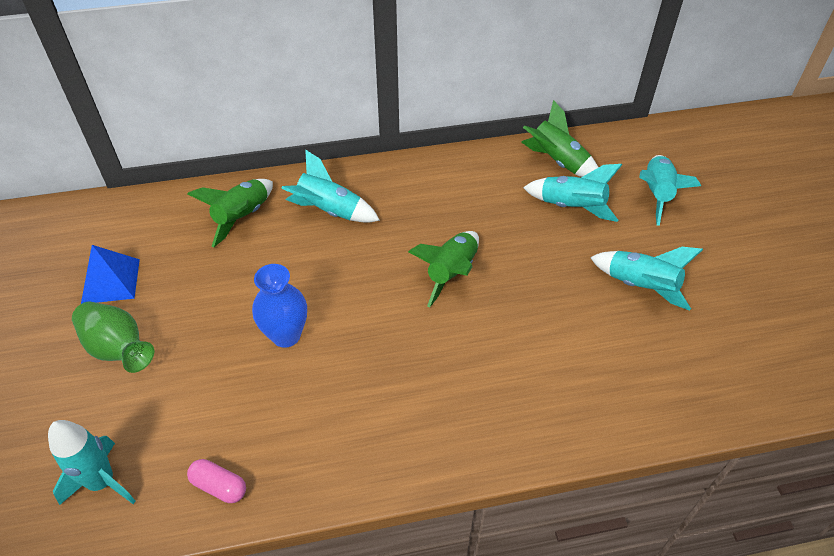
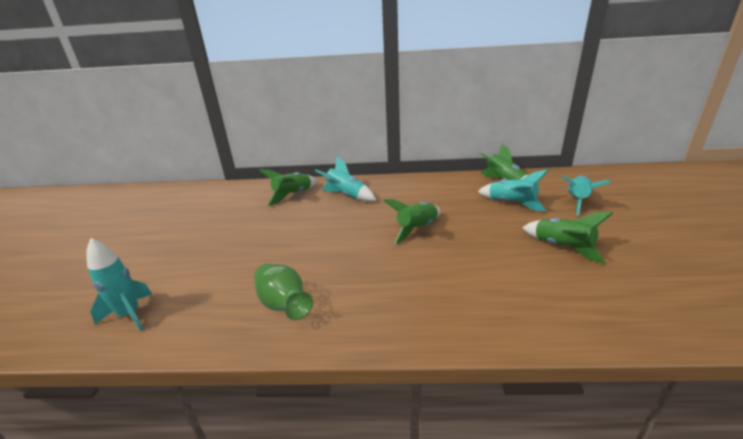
camera: 15 degrees right, 20 degrees down
green vase [72,302,154,373] -> green vase moved to [254,263,313,320]
blue pyramid [81,245,140,304] -> none
pink capsule [187,459,246,503] -> none
blue vase [252,264,307,348] -> none
turquoise rocket [590,247,703,311] -> green rocket [522,212,613,264]

